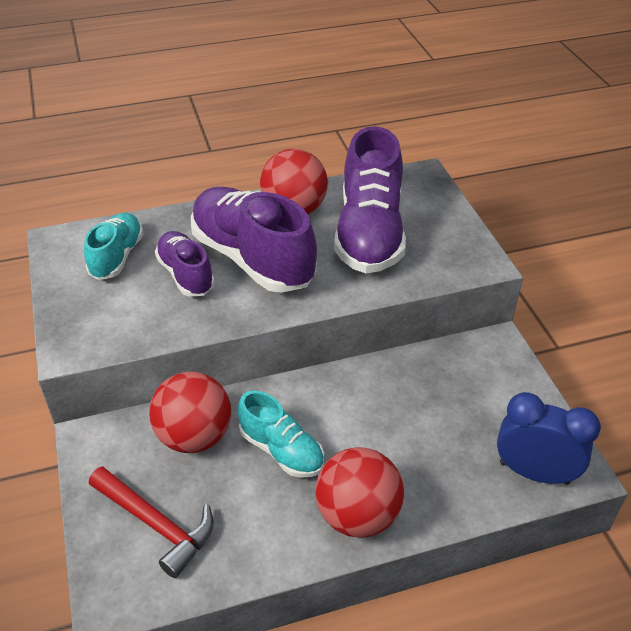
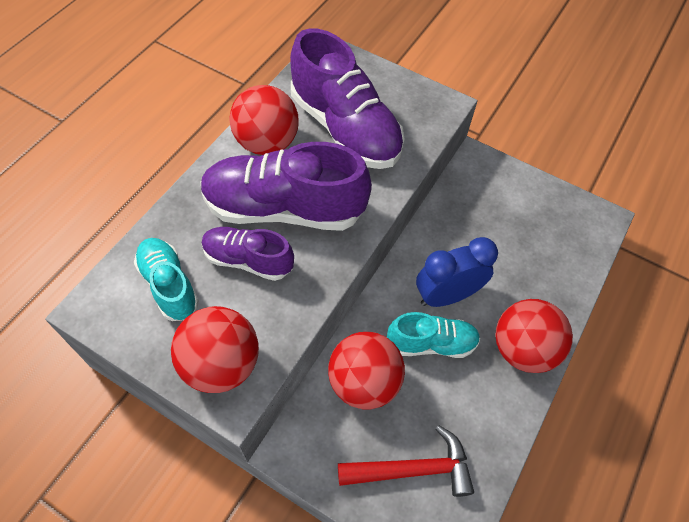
camera: 45 degrees left, 15 degrees up
blue clock [497,392,601,485] -> blue clock moved to [416,237,498,307]
none -> red ball [171,306,259,393]

